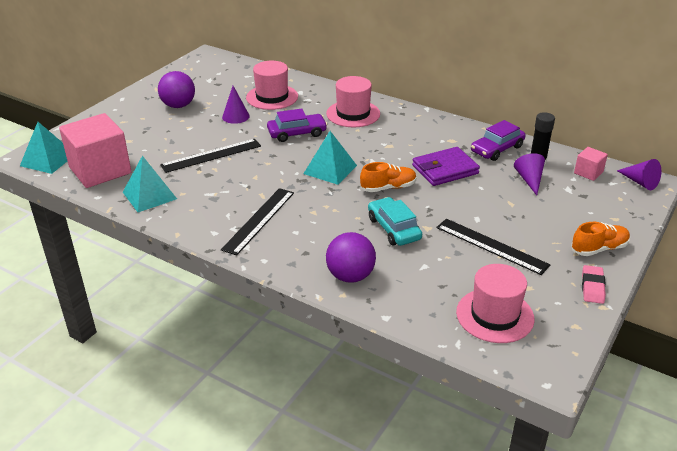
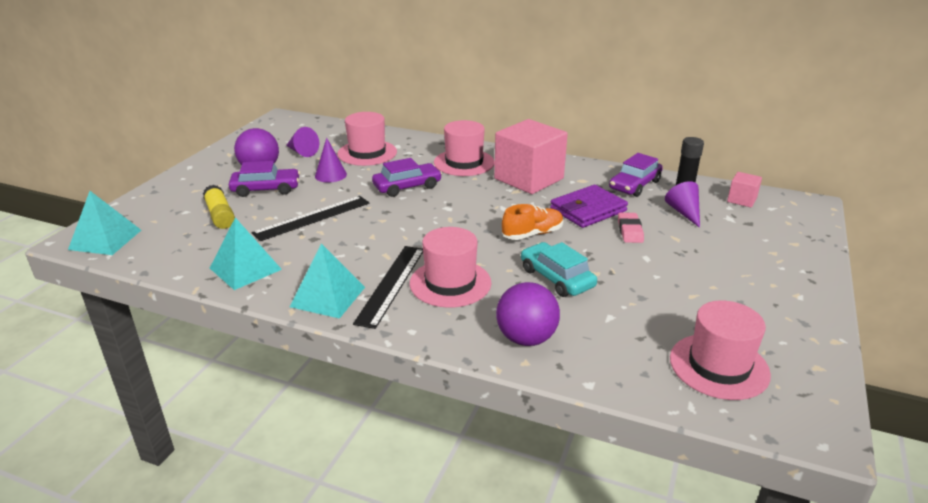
camera: 10 degrees left, 5 degrees down
pink cube [59,113,132,188] -> pink cube moved to [494,119,568,194]
turquoise pyramid [303,131,357,185] -> turquoise pyramid moved to [290,244,365,319]
black ruler [436,219,550,275] -> none
orange shoe [571,222,630,256] -> none
pink eraser [582,265,606,304] -> pink eraser moved to [618,212,644,243]
purple cone [617,159,661,190] -> purple cone moved to [286,127,319,157]
none -> yellow glue stick [203,185,235,229]
none -> purple car [229,161,300,197]
none -> pink hat [410,227,491,308]

